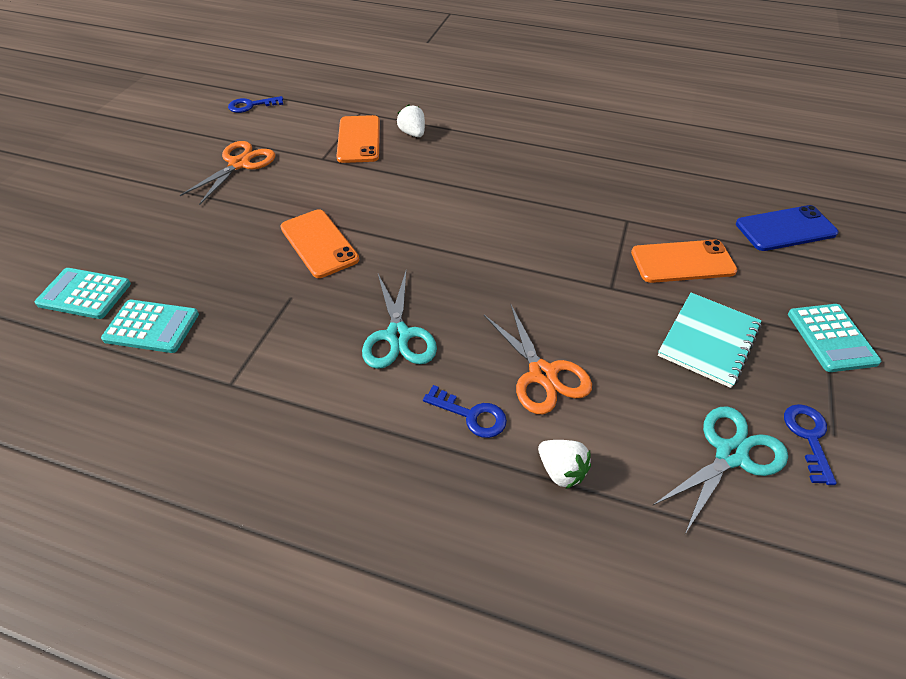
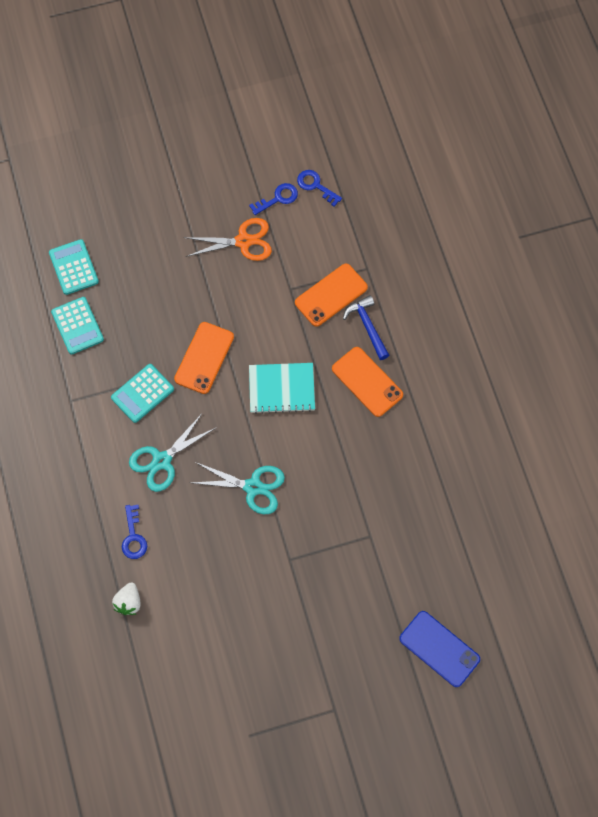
camera: 55 degrees right, 20 degrees up
white strawberry [397,104,425,137] -> blue hammer [343,295,389,360]
orange scissors [484,305,592,414] -> none
orange phone [631,240,737,283] -> orange phone moved to [332,347,403,417]
turquoise scissors [652,406,788,534] -> turquoise scissors moved to [192,462,285,514]
turquoise notebook [658,293,762,388] -> turquoise notebook moved to [249,363,315,414]
blue key [784,404,837,485] -> blue key moved to [249,183,298,215]
turquoise calculator [788,304,881,372] -> turquoise calculator moved to [111,364,174,423]

